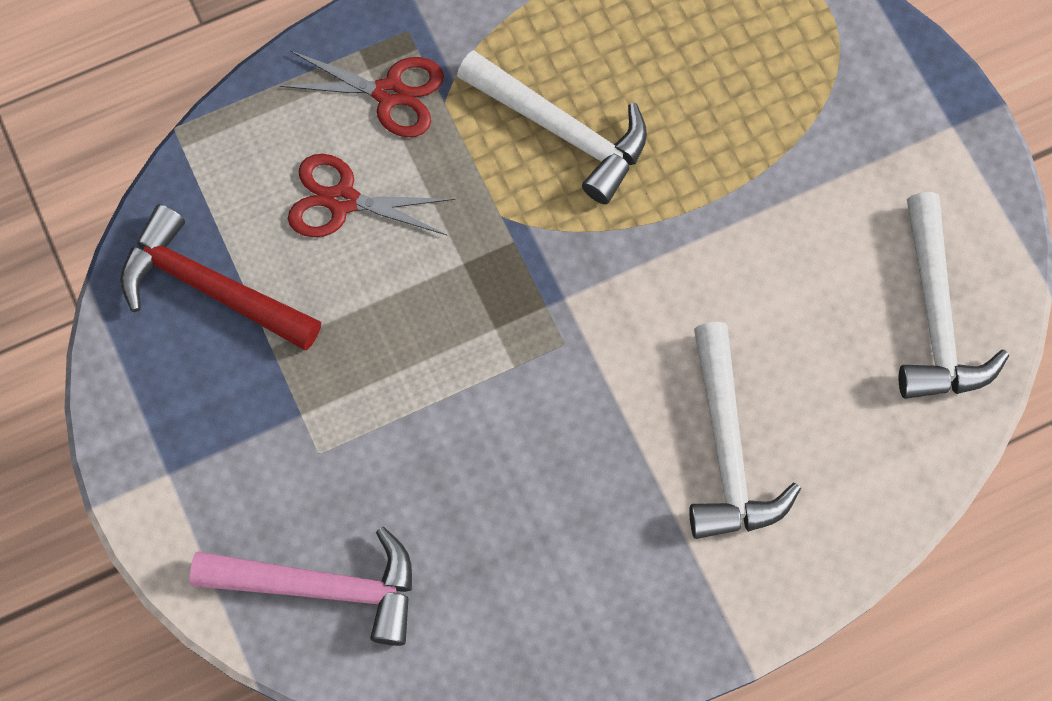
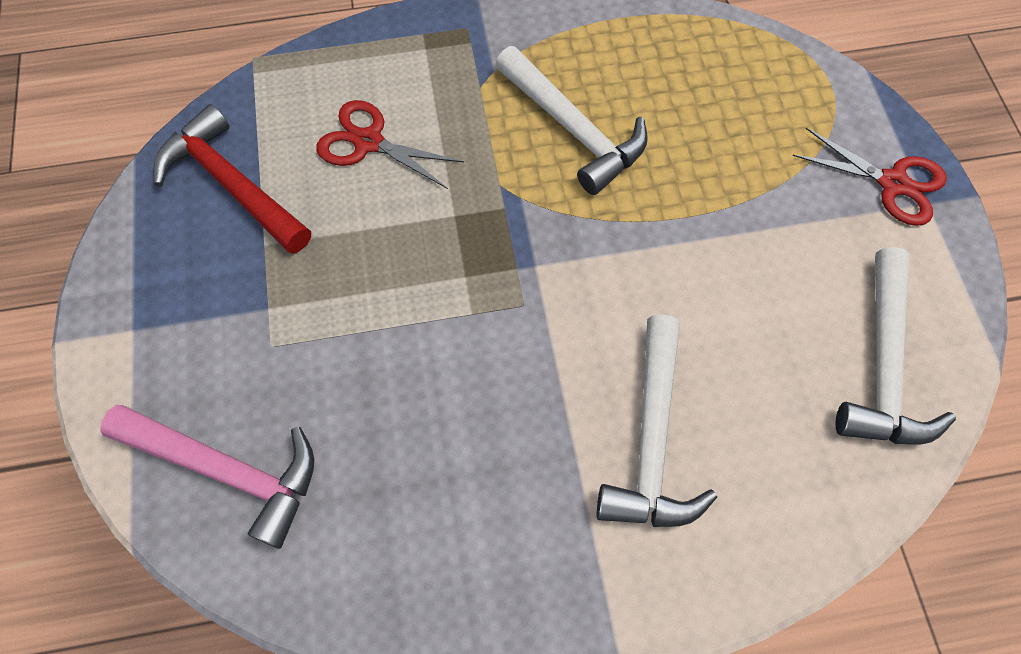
camera: 15 degrees right, 5 degrees down
red scissors [280,51,444,137] -> red scissors moved to [792,128,947,226]

